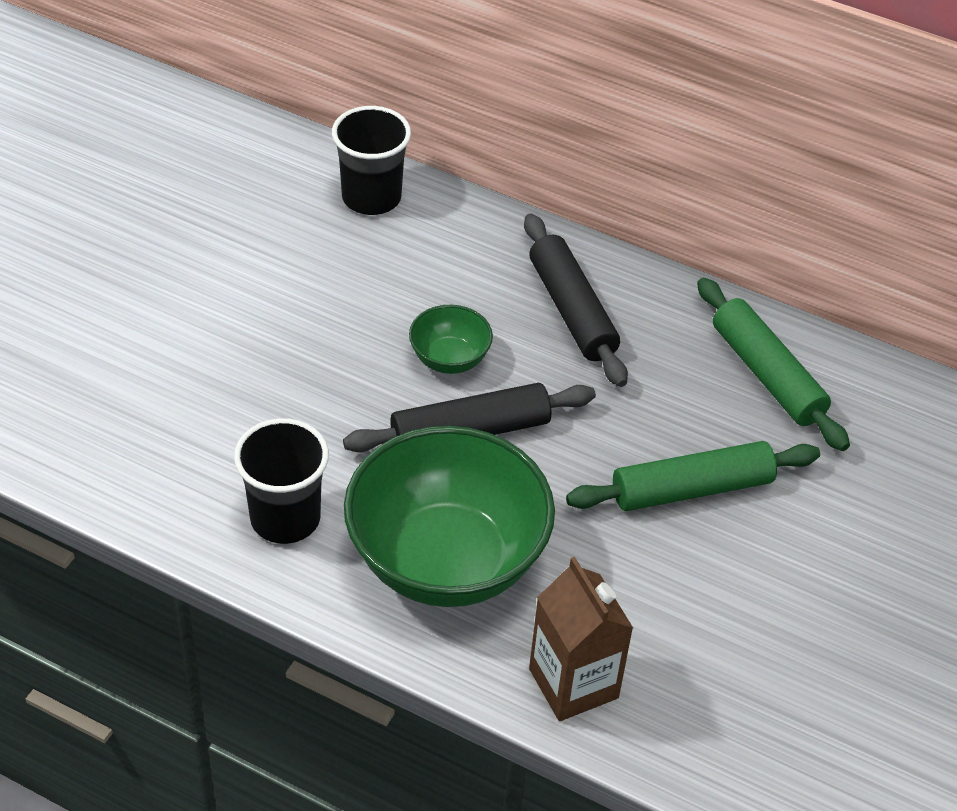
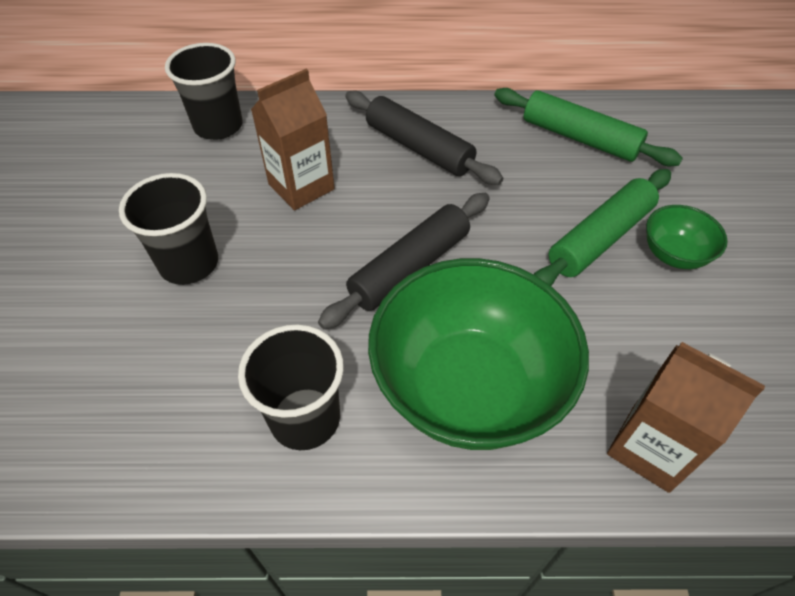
camera: 25 degrees left, 5 degrees up
green bowl [409,305,493,374] -> green bowl moved to [646,205,728,269]
none -> black cup [119,173,218,285]
none -> brown carton [251,69,335,210]

